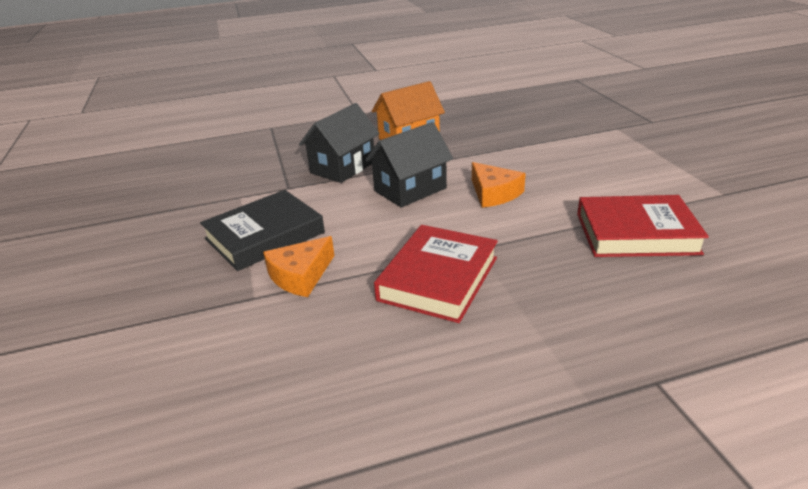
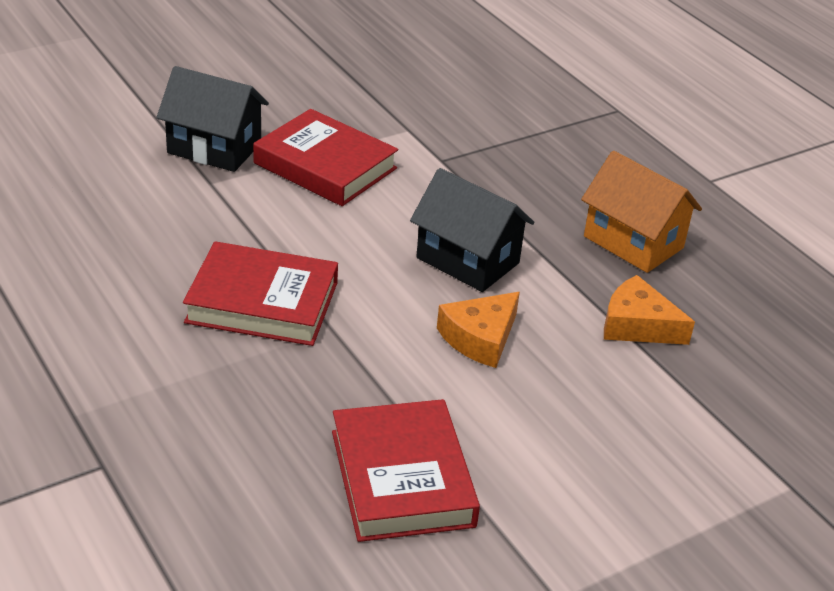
camera: 70 degrees right, 5 degrees up
black book [200,190,325,271] -> red book [253,109,398,206]
orange cheese [263,236,335,297] -> orange cheese moved to [604,275,695,345]
black house [299,103,379,183] -> black house moved to [156,66,269,172]

